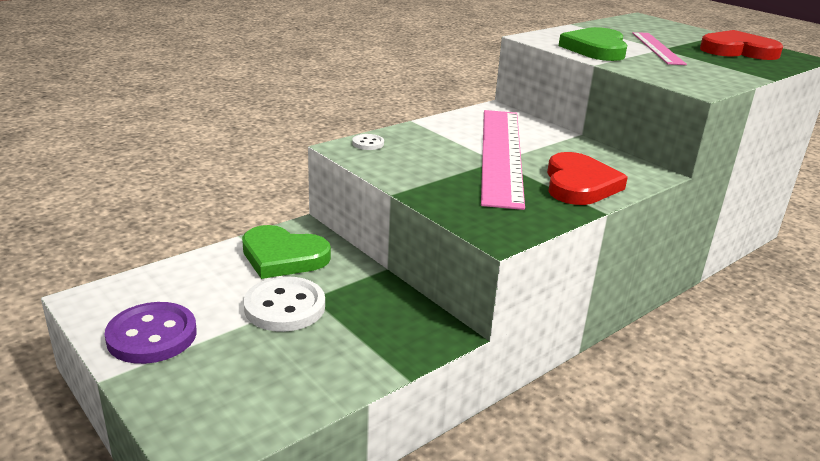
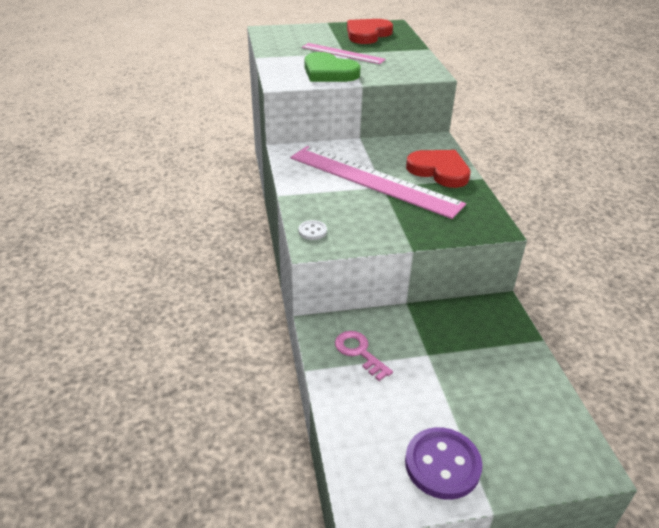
camera: 60 degrees left, 10 degrees up
green heart [242,225,331,279] -> pink key [335,331,393,381]
white button [244,276,325,332] -> none

